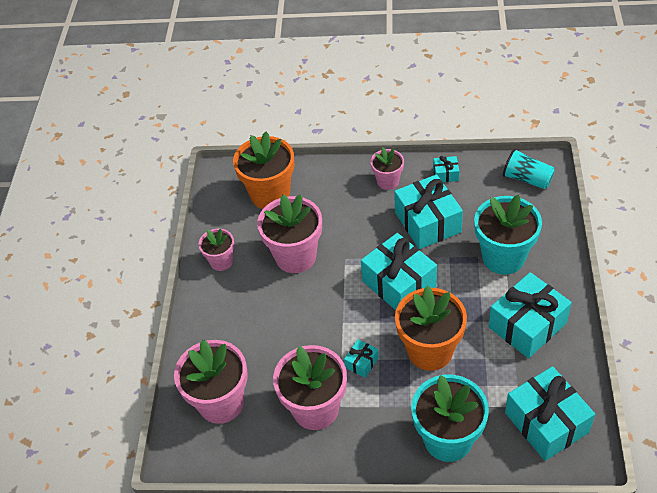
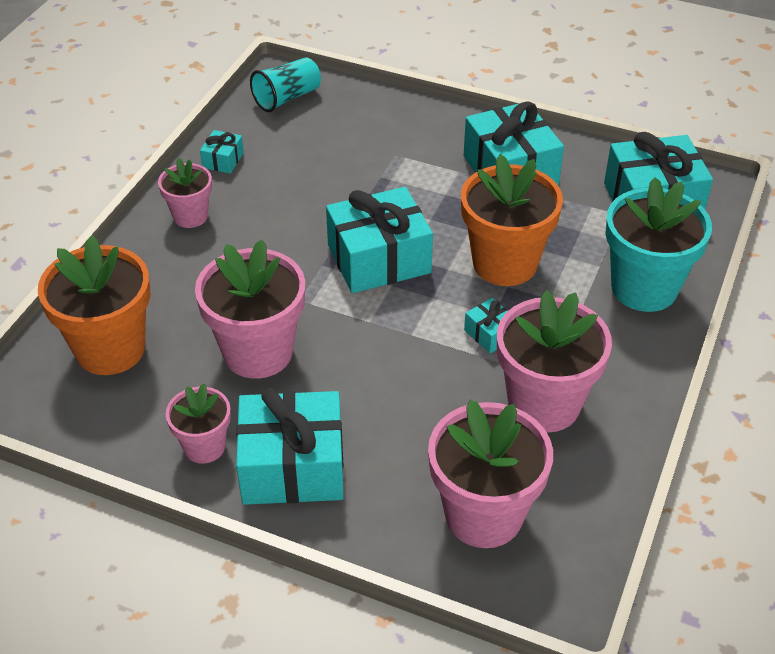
camera: 75 degrees left, 5 degrees down
turquoise gift [394,174,463,249] -> turquoise gift moved to [236,388,344,505]
turquoise flower pot [474,195,542,275] -> none

